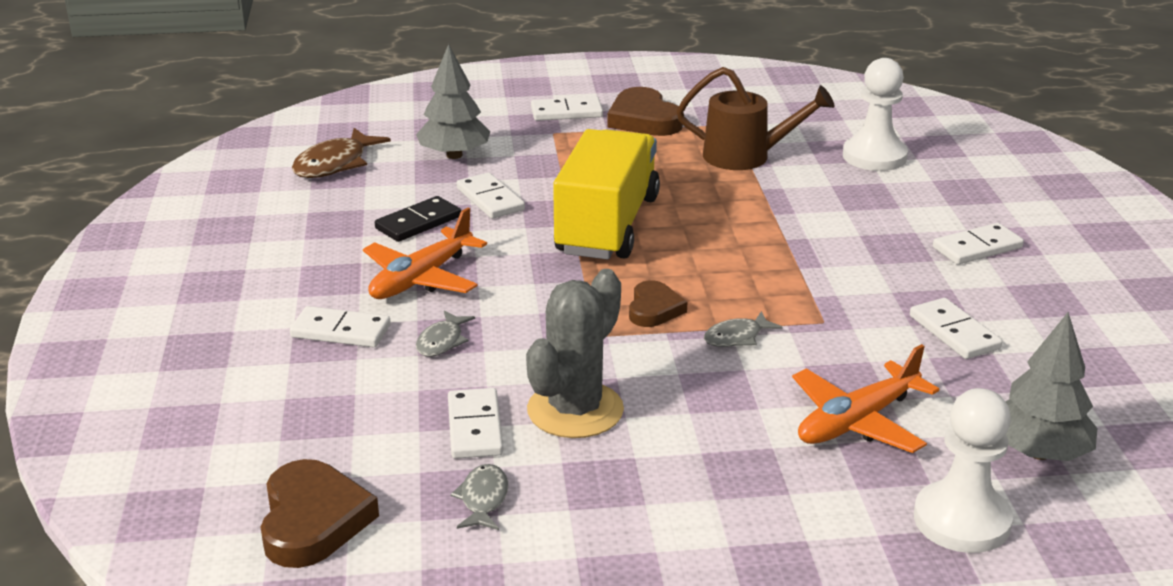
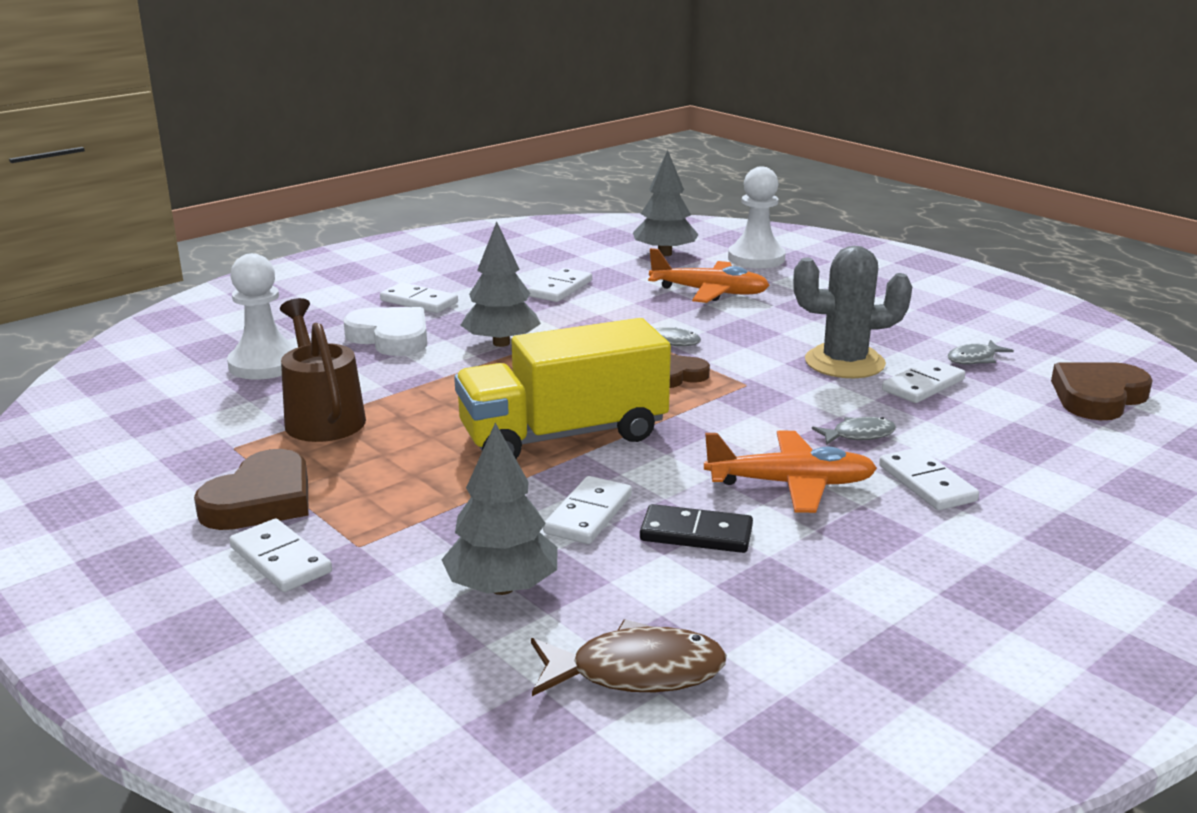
camera: 125 degrees left, 5 degrees down
none -> white heart [343,307,427,356]
none -> grey tree [460,222,541,347]

